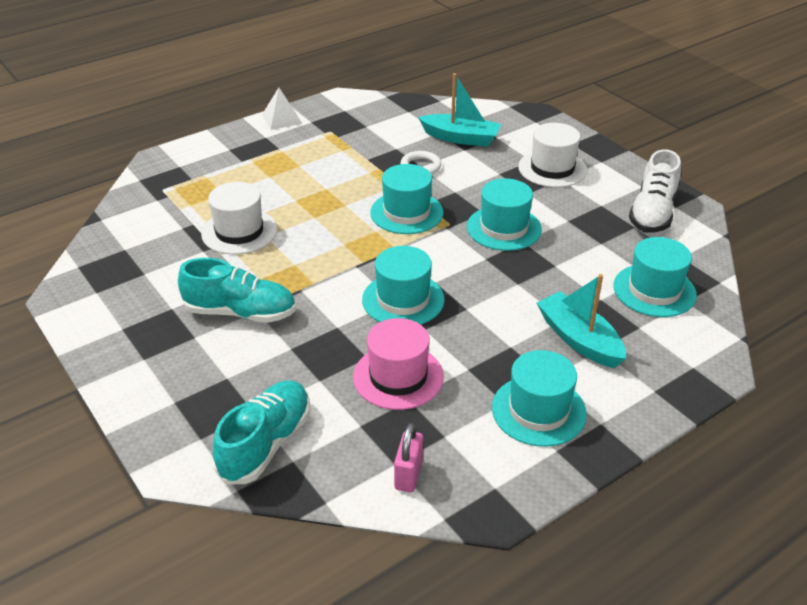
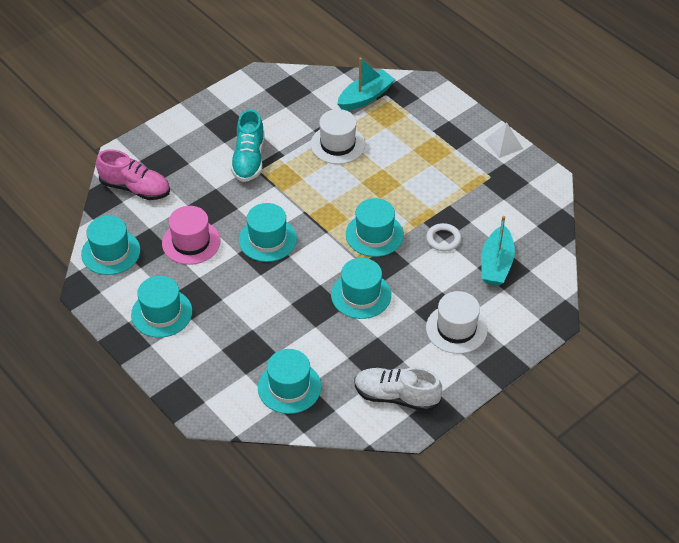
camera: 85 degrees right, 10 degrees up
turquoise shoe [213,380,311,485] -> pink shoe [96,150,170,200]
pink padlock [394,423,423,492] -> turquoise hat [81,216,140,275]
turquoise boat [537,274,626,368] -> turquoise boat moved to [337,58,395,111]

